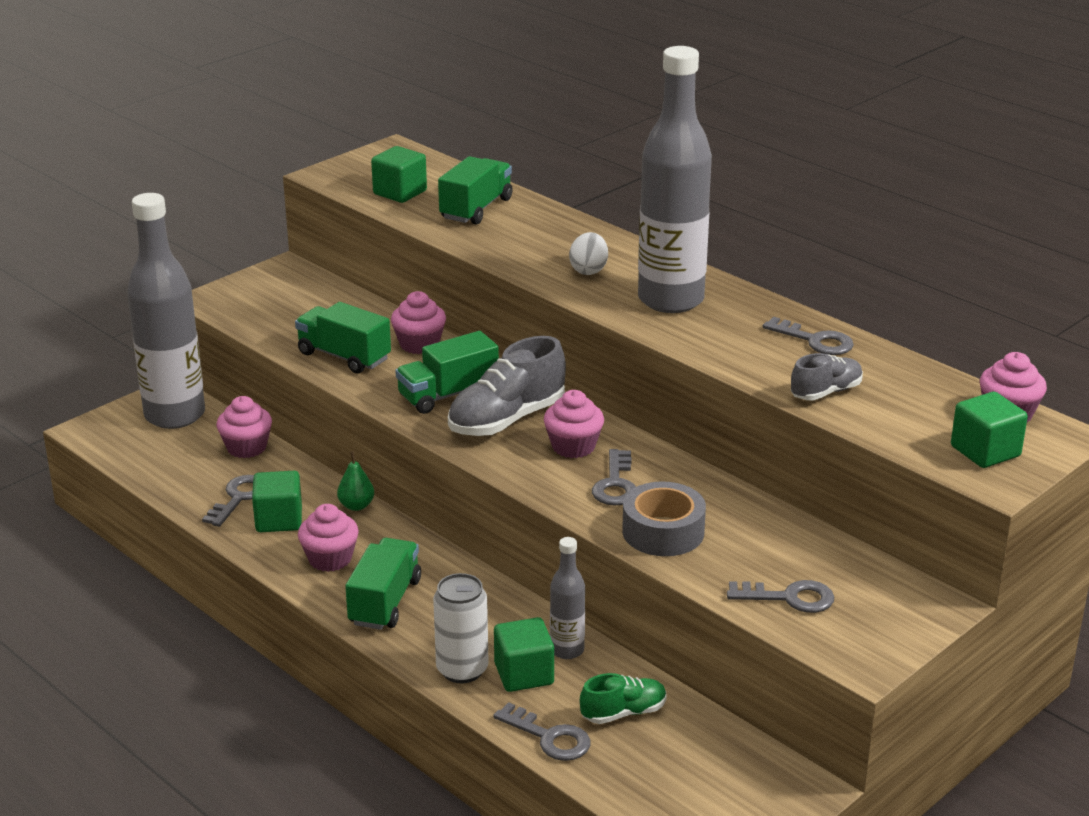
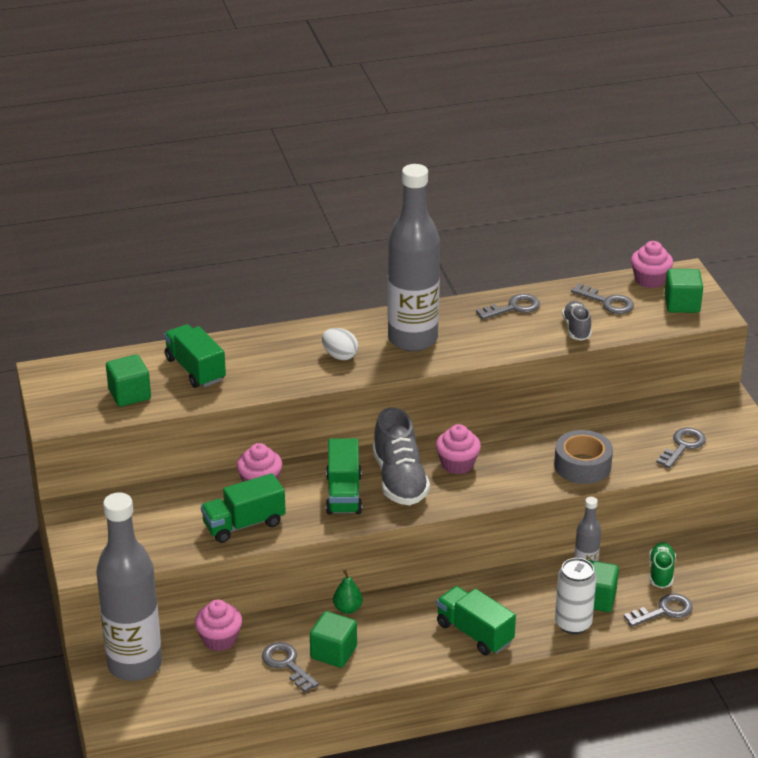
camera: 60 degrees left, 5 degrees up
pink cupcake [298,504,359,572] -> none
grey key [592,449,636,505] -> grey key moved to [571,283,634,314]

